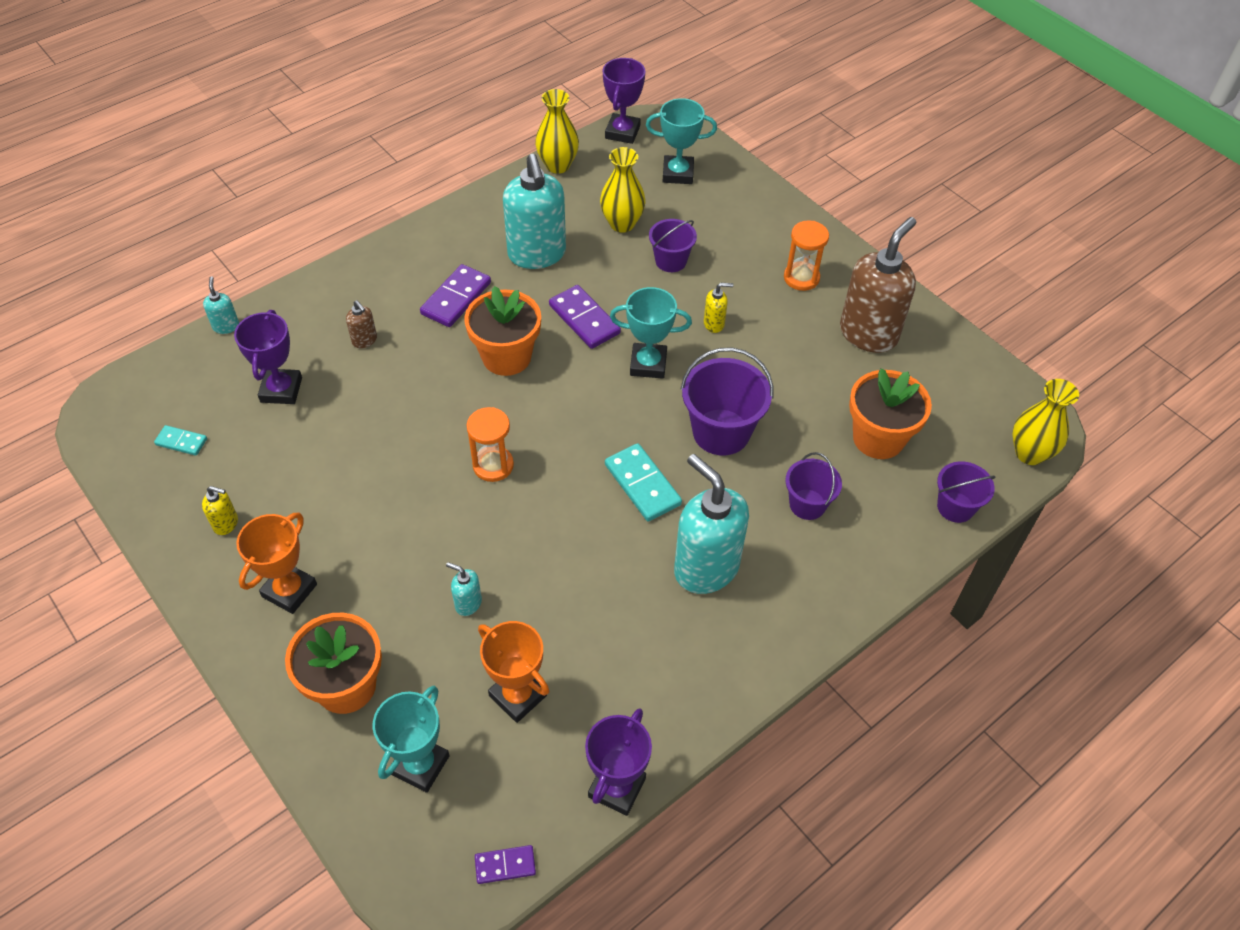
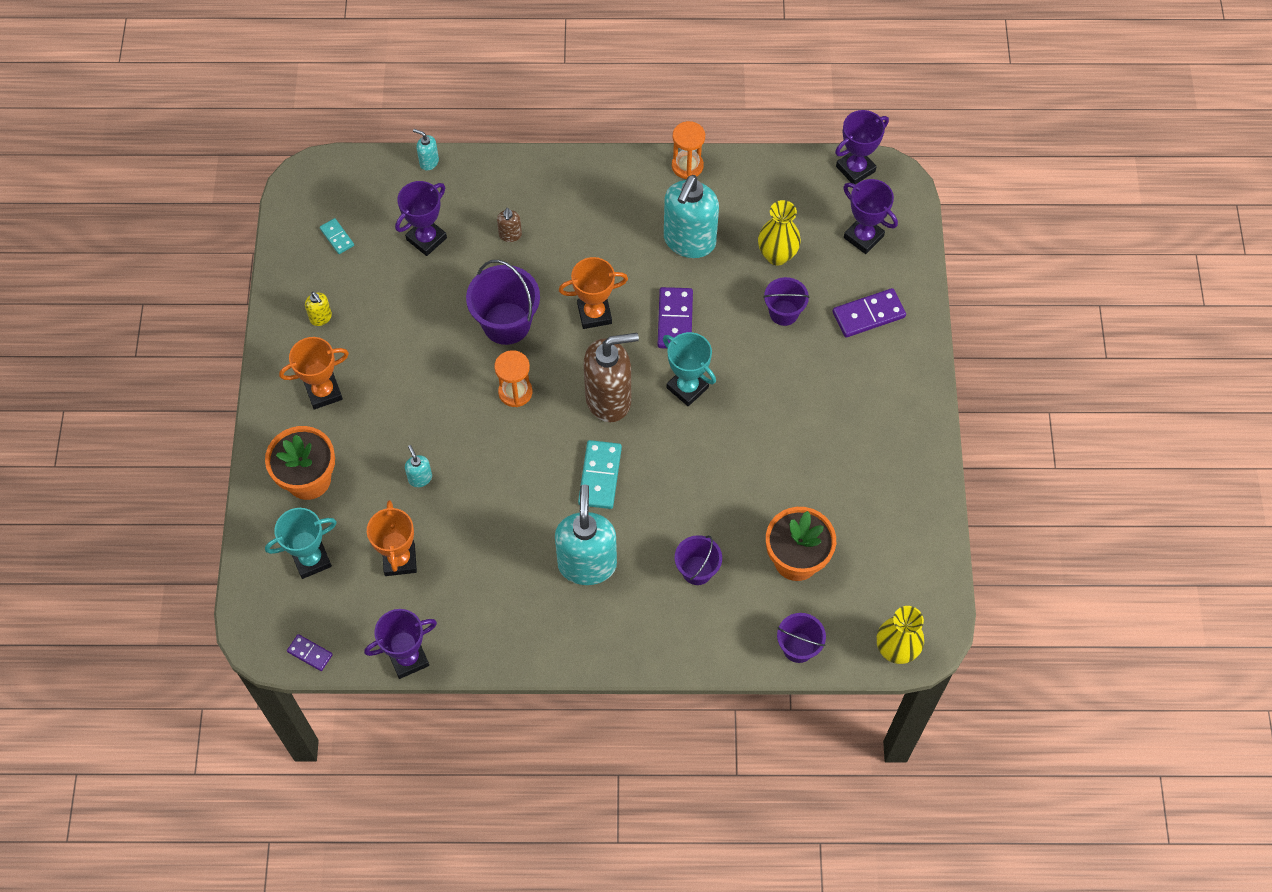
camera: 40 degrees right, 10 degrees up
turquoise soap dispenser [203,277,239,334] -> turquoise soap dispenser turned 90 degrees counterclockwise [413,129,439,171]
purple domino [420,264,491,327] -> purple domino moved to [832,288,906,337]
orange flower pot [464,286,541,376] -> orange trophy [559,257,628,329]
yellow vase [535,89,579,174] -> none
turquoise trophy [646,98,717,184] -> purple trophy [843,179,898,254]
purple bucket [681,347,773,455] -> purple bucket moved to [466,260,540,345]
yellow soap dispenser [704,283,733,333] -> none
orange hourglass [784,220,829,291] -> orange hourglass moved to [672,121,705,179]
brown soap dispenser [840,217,916,353] -> brown soap dispenser moved to [584,333,639,422]

